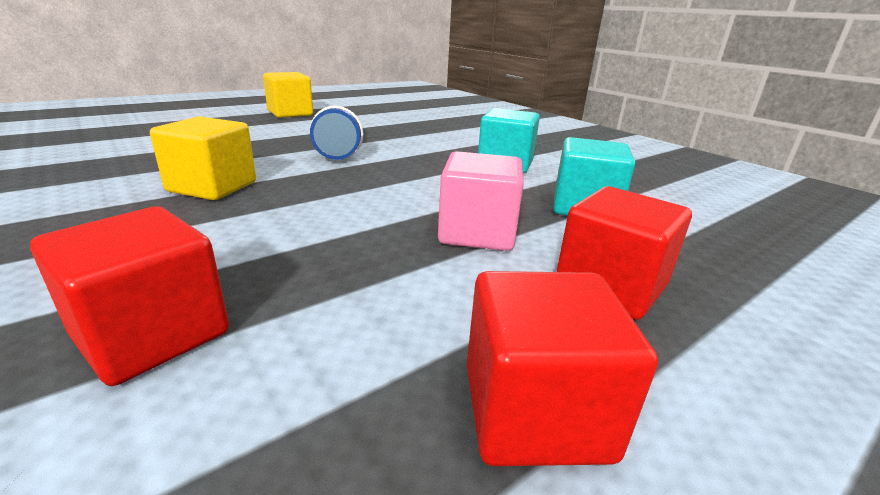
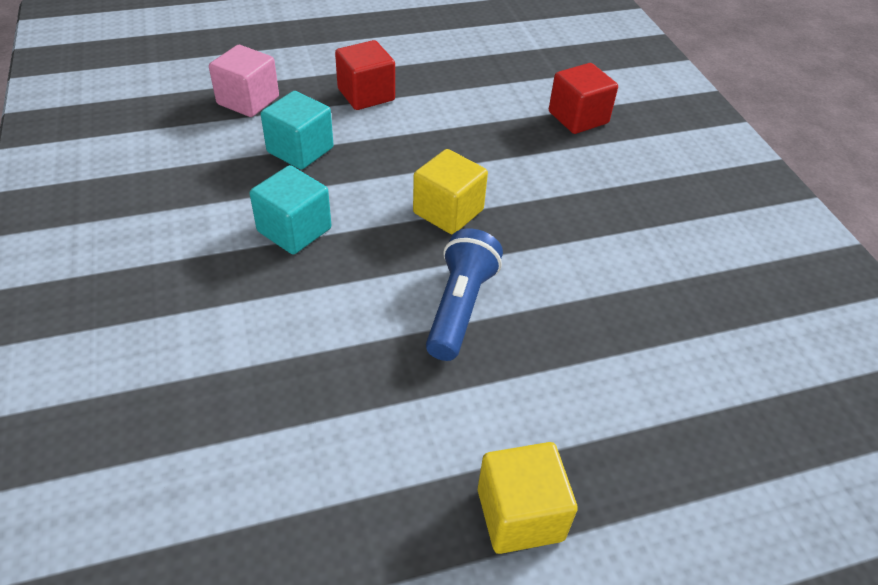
camera: 160 degrees left, 20 degrees up
yellow cube [150,116,256,200] -> yellow cube moved to [413,149,488,235]
pink cube [438,151,524,251] -> pink cube moved to [209,45,279,117]
red cube [467,271,658,466] -> none

